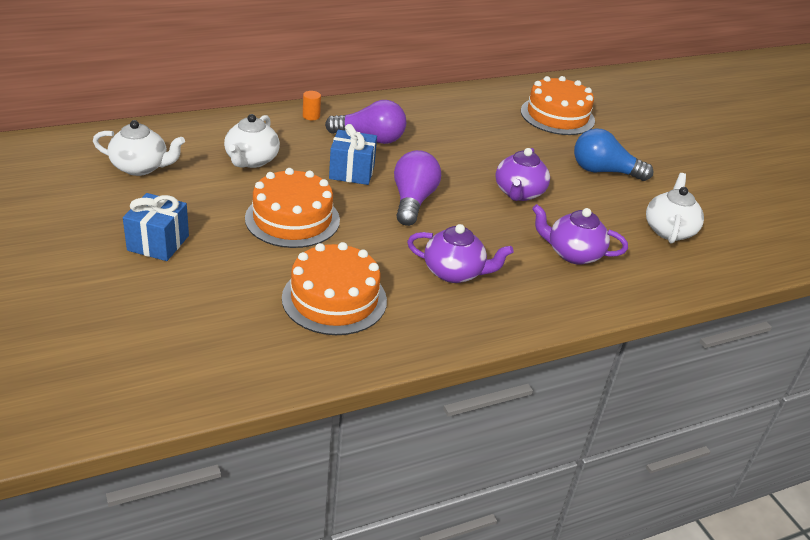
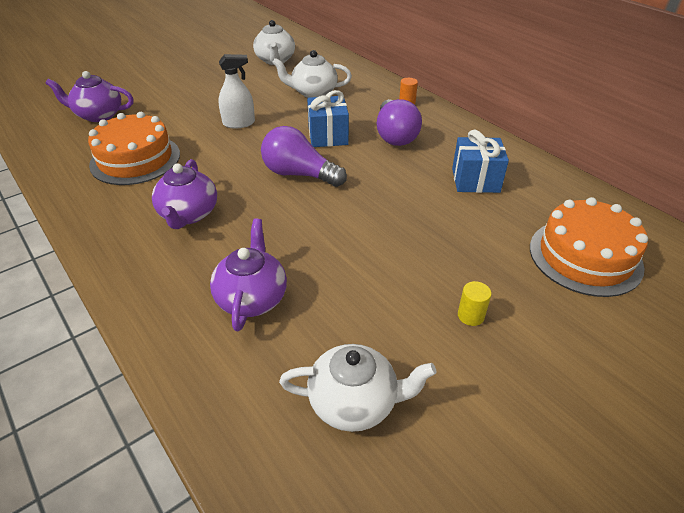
camera: 80 degrees right, 5 degrees up
blue gift [123,193,189,261] -> blue gift moved to [452,130,509,193]
orange cake [245,168,340,248] -> white spray bottle [218,54,255,128]
purple light bulb [394,150,441,226] -> purple light bulb turned 150 degrees counterclockwise [261,126,347,187]
purple teapot [495,148,550,201] -> purple teapot moved to [45,71,134,122]
blue light bulb [574,128,654,181] -> yellow cylinder [458,281,492,326]

